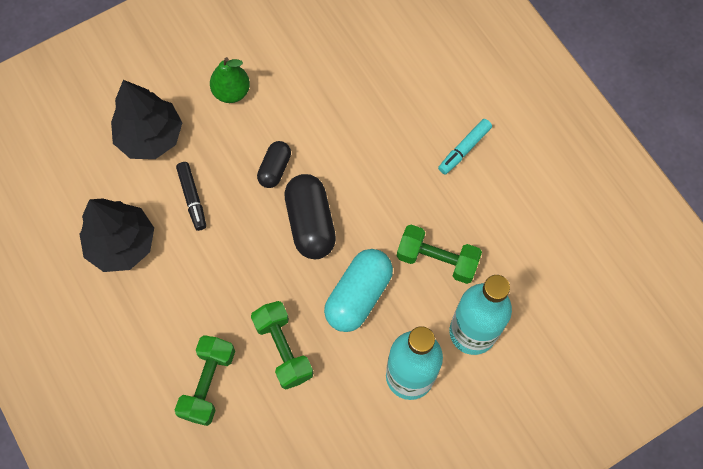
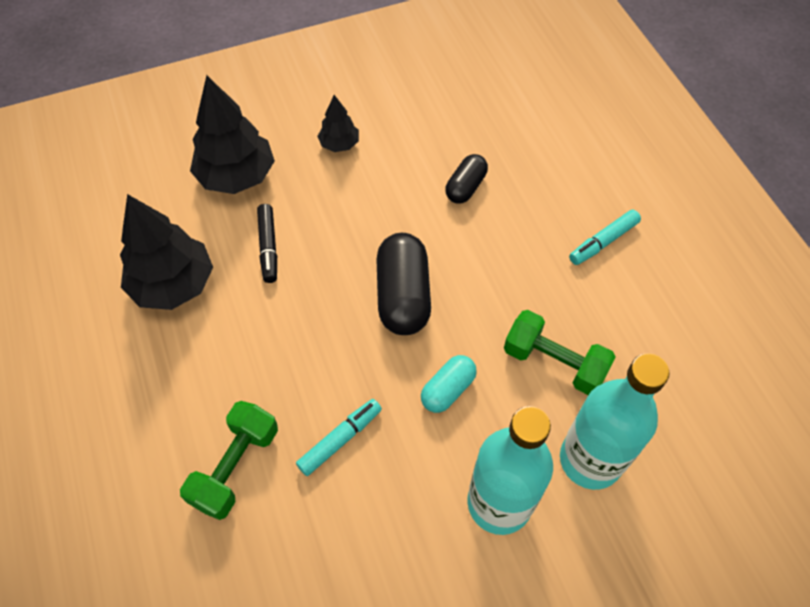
camera: 10 degrees right, 10 degrees down
green pear [210,57,250,103] -> black tree [317,95,359,152]
green dumbbell [251,301,313,390] -> turquoise marker [296,399,382,476]
black capsule [257,141,291,188] -> black capsule moved to [445,154,488,204]
turquoise capsule [324,249,393,332] -> turquoise capsule [421,355,477,413], size x0.59

